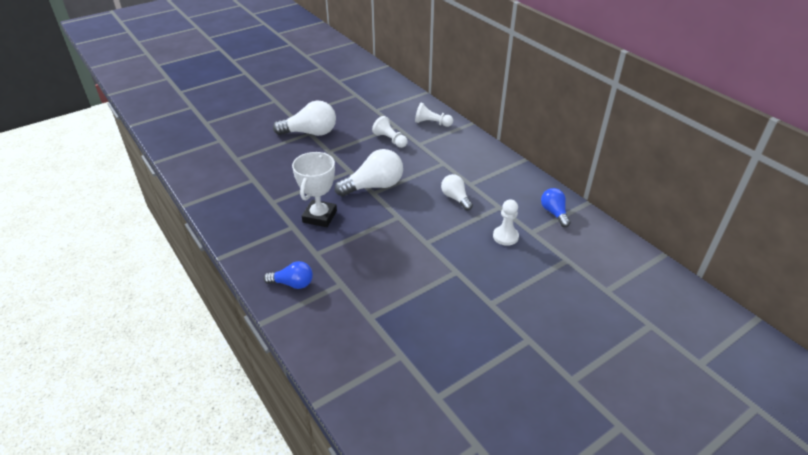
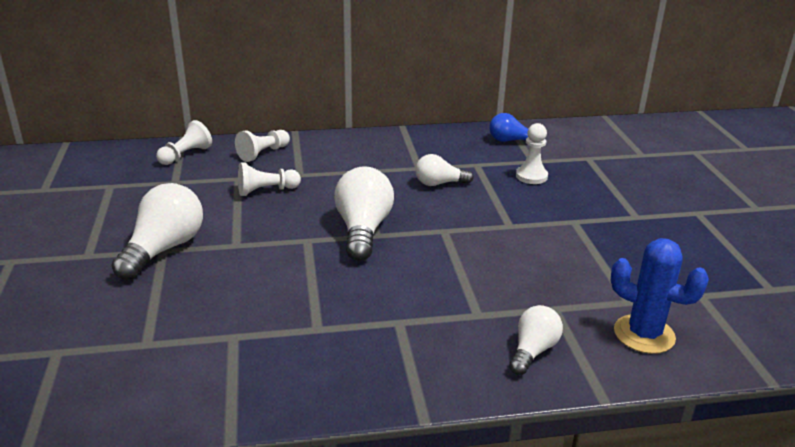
camera: 65 degrees left, 10 degrees down
blue light bulb [264,261,313,289] -> white light bulb [509,305,563,375]
white trophy [292,152,337,227] -> none
none -> white pawn [156,120,212,165]
none -> blue cactus [611,238,709,354]

